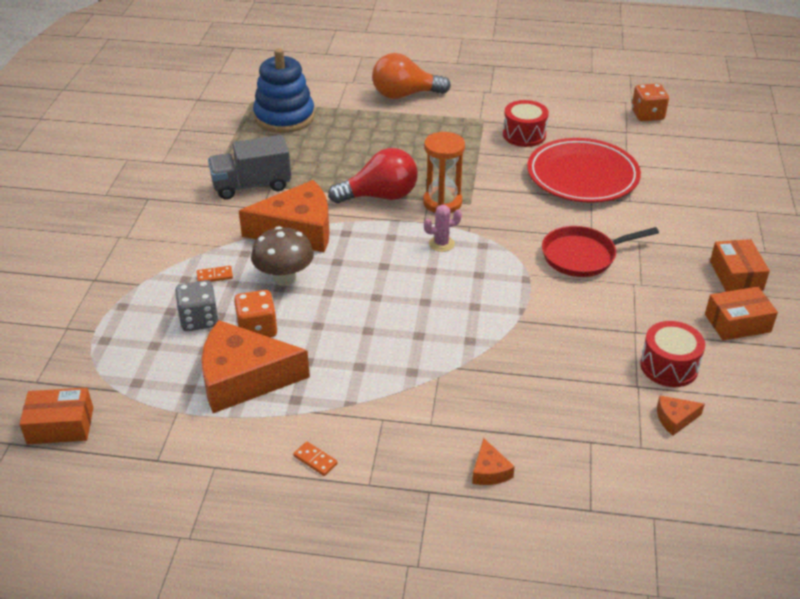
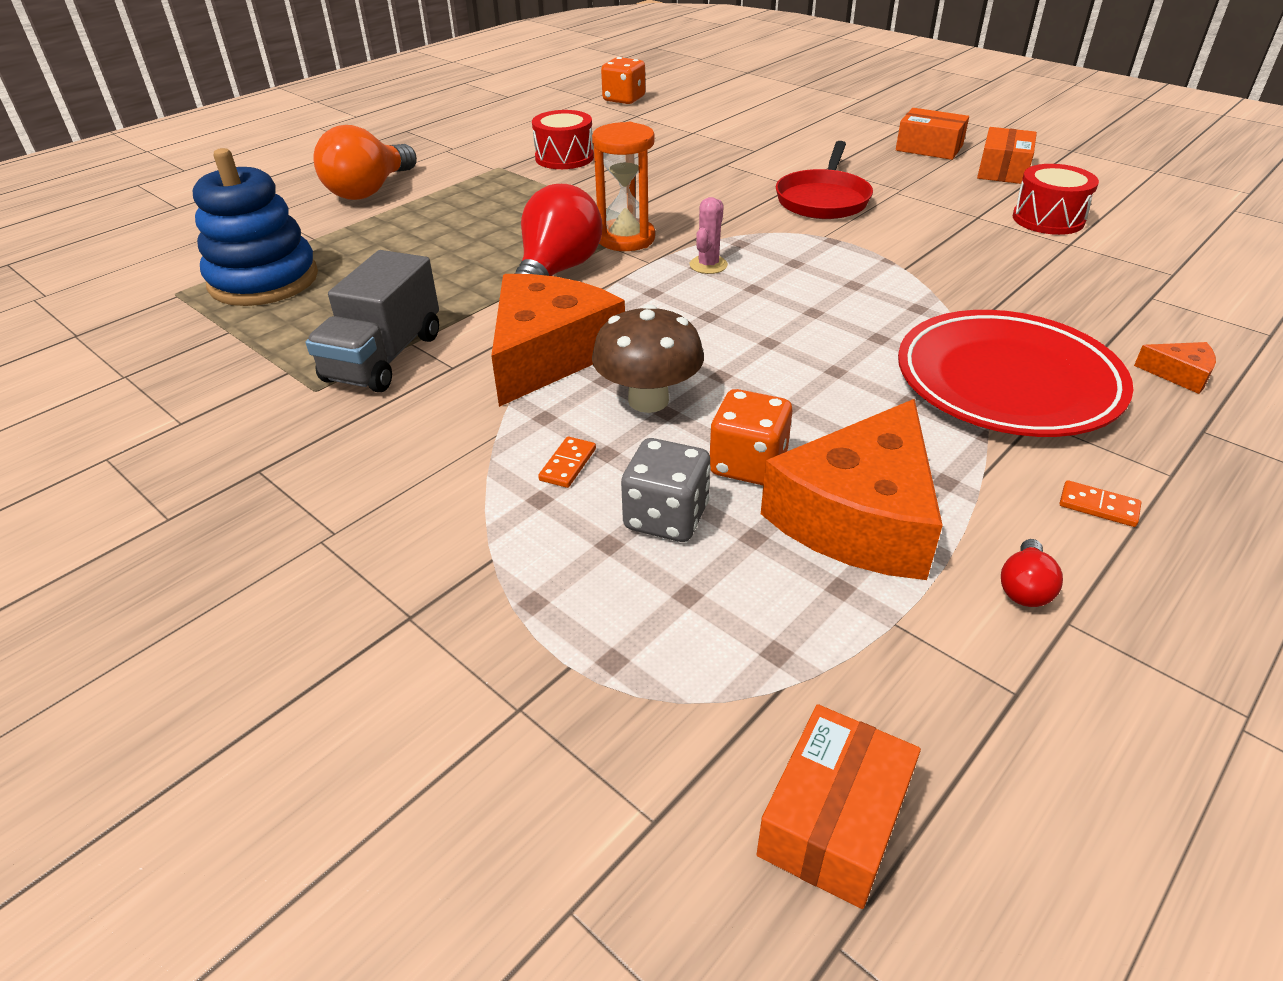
camera: 55 degrees left, 0 degrees up
orange domino [293,442,338,476] -> orange domino turned 45 degrees clockwise [1059,480,1141,527]
red plate [527,138,641,203] -> red plate moved to [898,310,1133,437]
orange cheese [657,396,705,436] -> none
none -> red light bulb [1001,539,1063,607]

